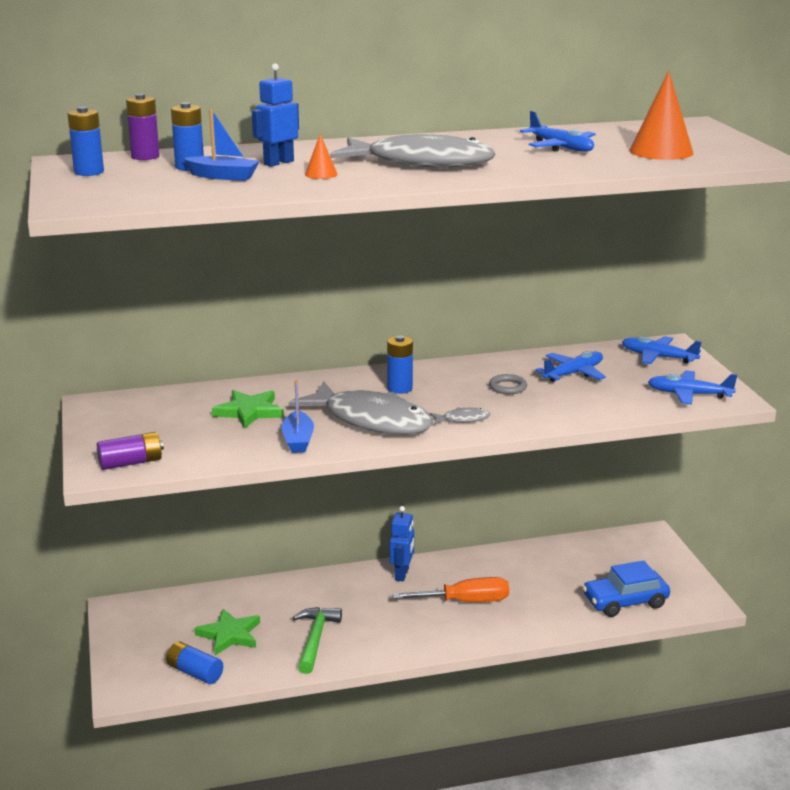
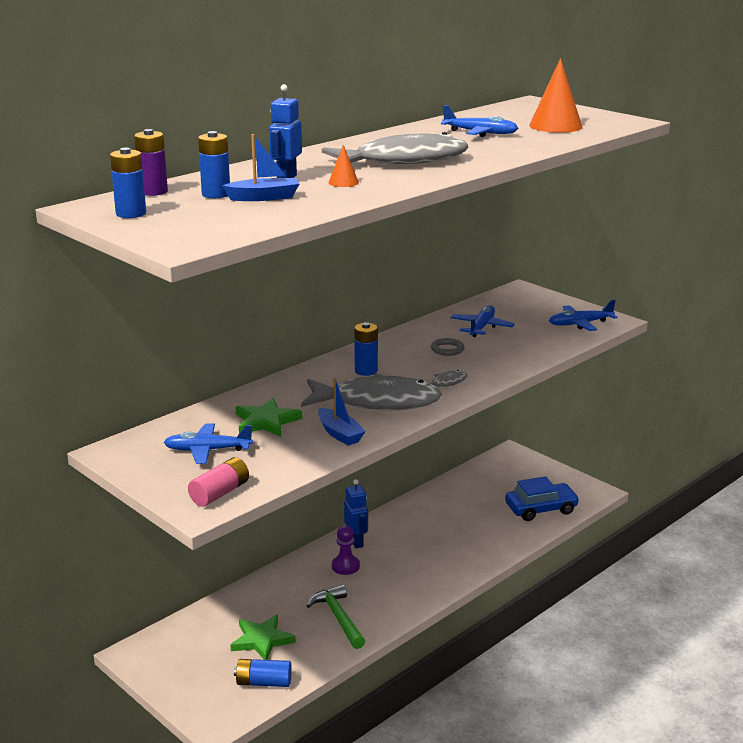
camera: 30 degrees left, 0 degrees up
purple battery [97,432,164,470] -> pink battery [188,457,249,507]
orange screwdriver [393,577,509,602] -> none
blue car [582,560,670,617] -> blue car turned 150 degrees counterclockwise [505,476,579,521]
blue plane [622,336,701,364] -> blue plane moved to [164,423,253,464]
none -> purple pawn [332,525,360,575]

